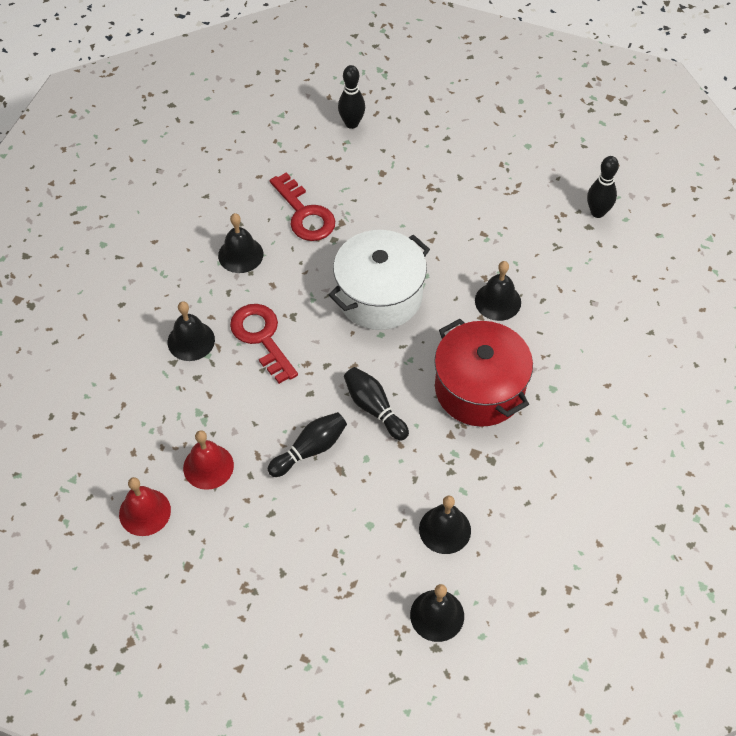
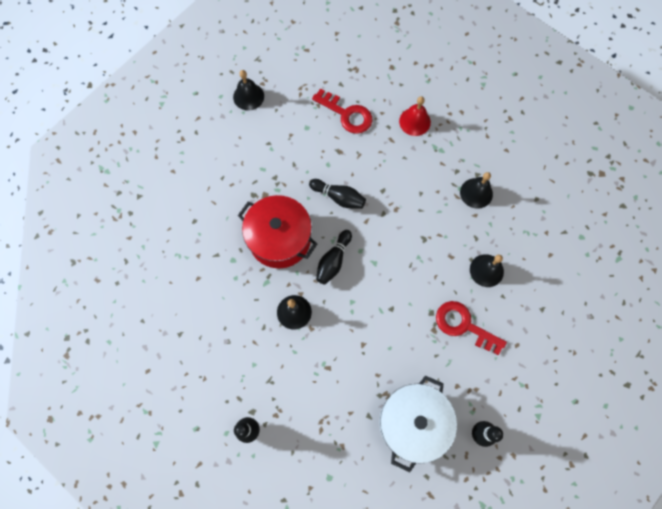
camera: 155 degrees right, 15 degrees up
red bell [119,477,171,536] -> none
red key [230,304,298,384] -> red key moved to [312,88,372,134]
black bowling pin [268,412,347,477] -> black bowling pin moved to [316,230,352,285]
white pot [329,230,430,330] -> white pot moved to [379,376,457,472]
black bell [419,495,471,554] -> none

